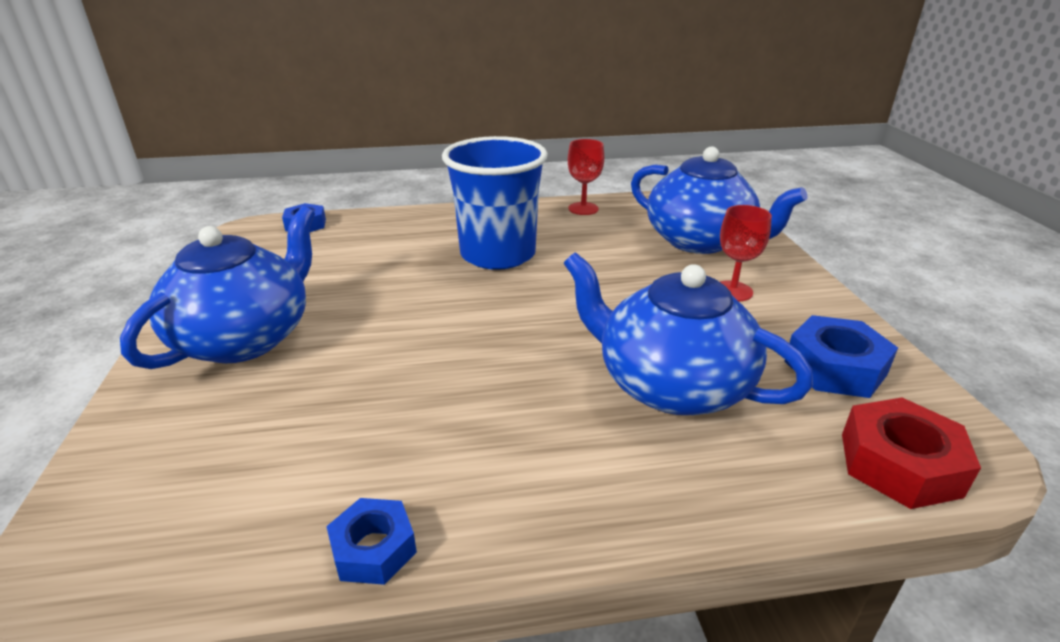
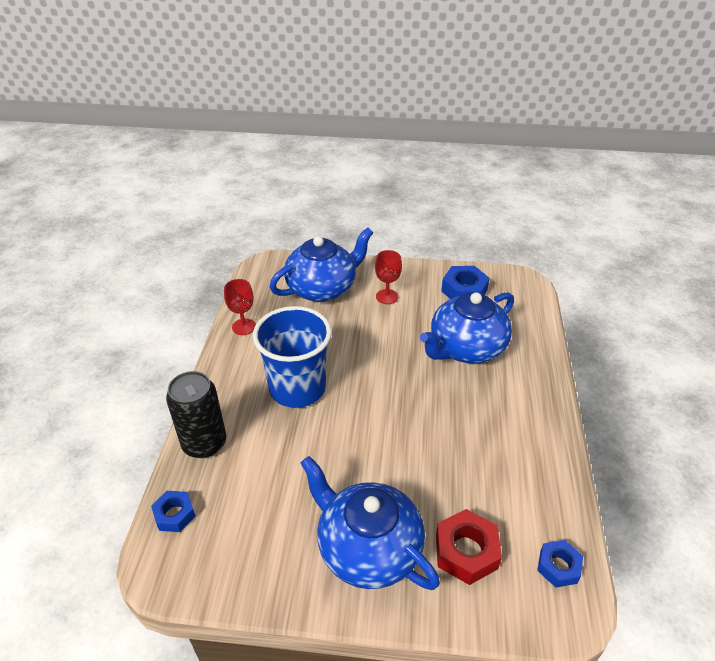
camera: 75 degrees left, 10 degrees up
blue nut [326,498,417,585] -> blue nut moved to [537,540,583,588]
red nut [842,397,981,509] -> red nut moved to [436,509,502,585]
none -> black can [166,371,226,458]

